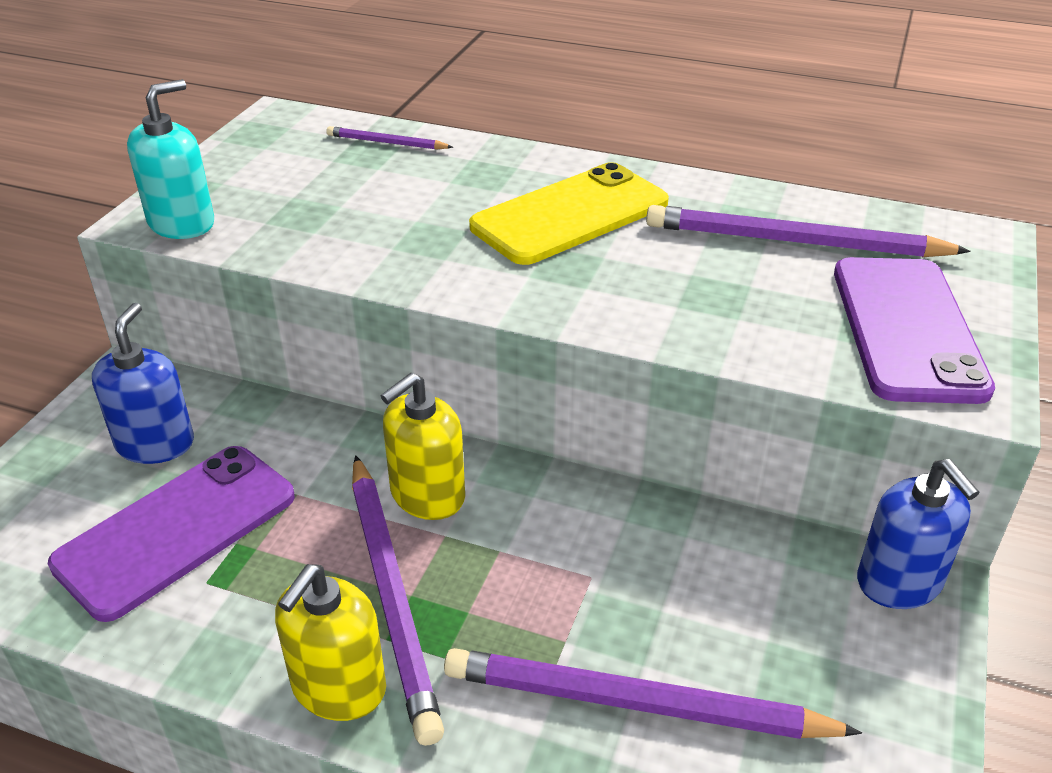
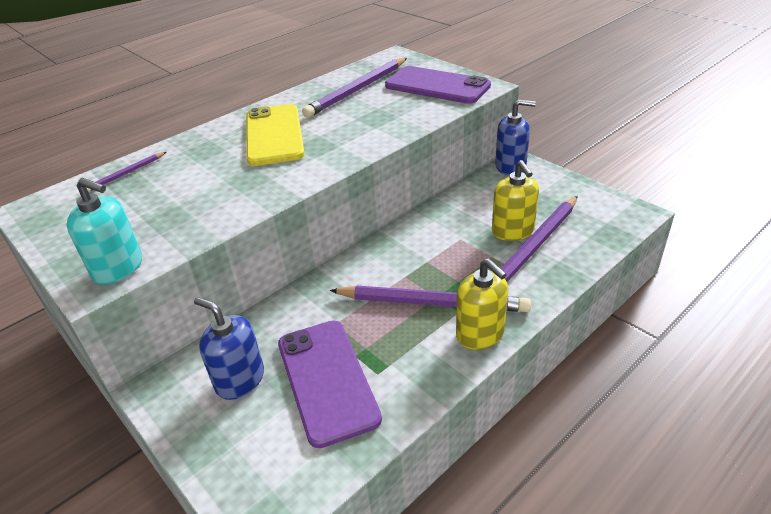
camera: 60 degrees left, 0 degrees up
turquoise soap dispenser [127,79,214,239] -> turquoise soap dispenser turned 135 degrees clockwise [66,178,142,285]
yellow soap dispenser [381,373,465,520] -> yellow soap dispenser moved to [492,160,539,241]

